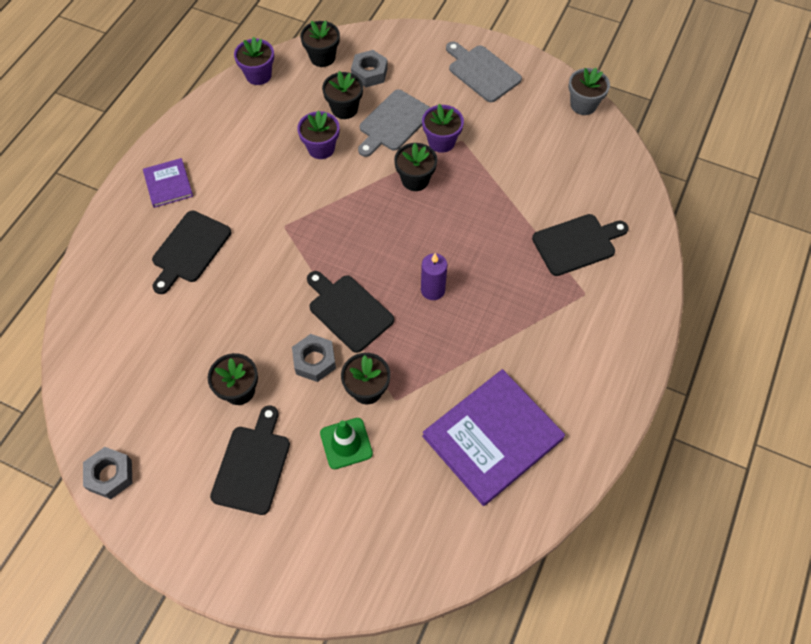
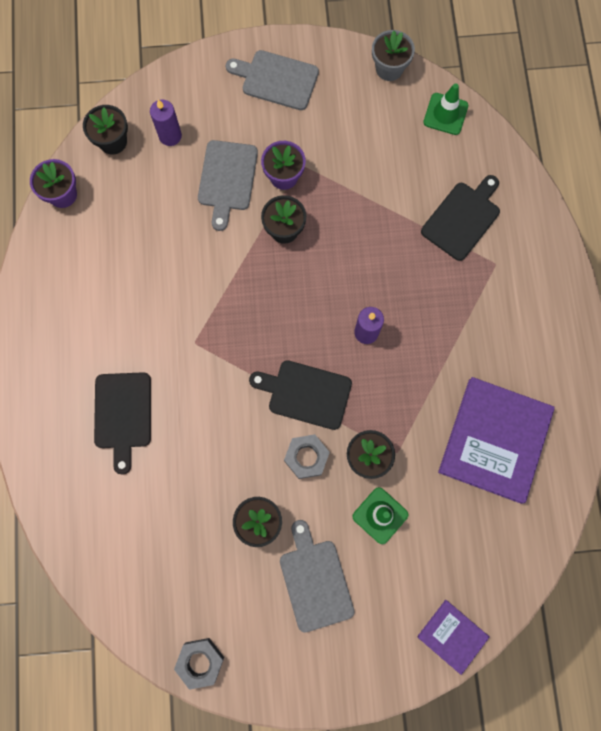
camera: 30 degrees left, 15 degrees up
purple book [143,158,193,208] -> purple book moved to [417,600,490,675]
black cutting board [210,405,290,515] -> grey cutting board [280,520,354,633]
purple flower pot [297,111,339,159] -> none
black flower pot [322,71,363,119] -> none
grey nut [351,50,388,87] -> purple candle [150,99,182,146]
none -> green traffic cone [423,83,468,135]

